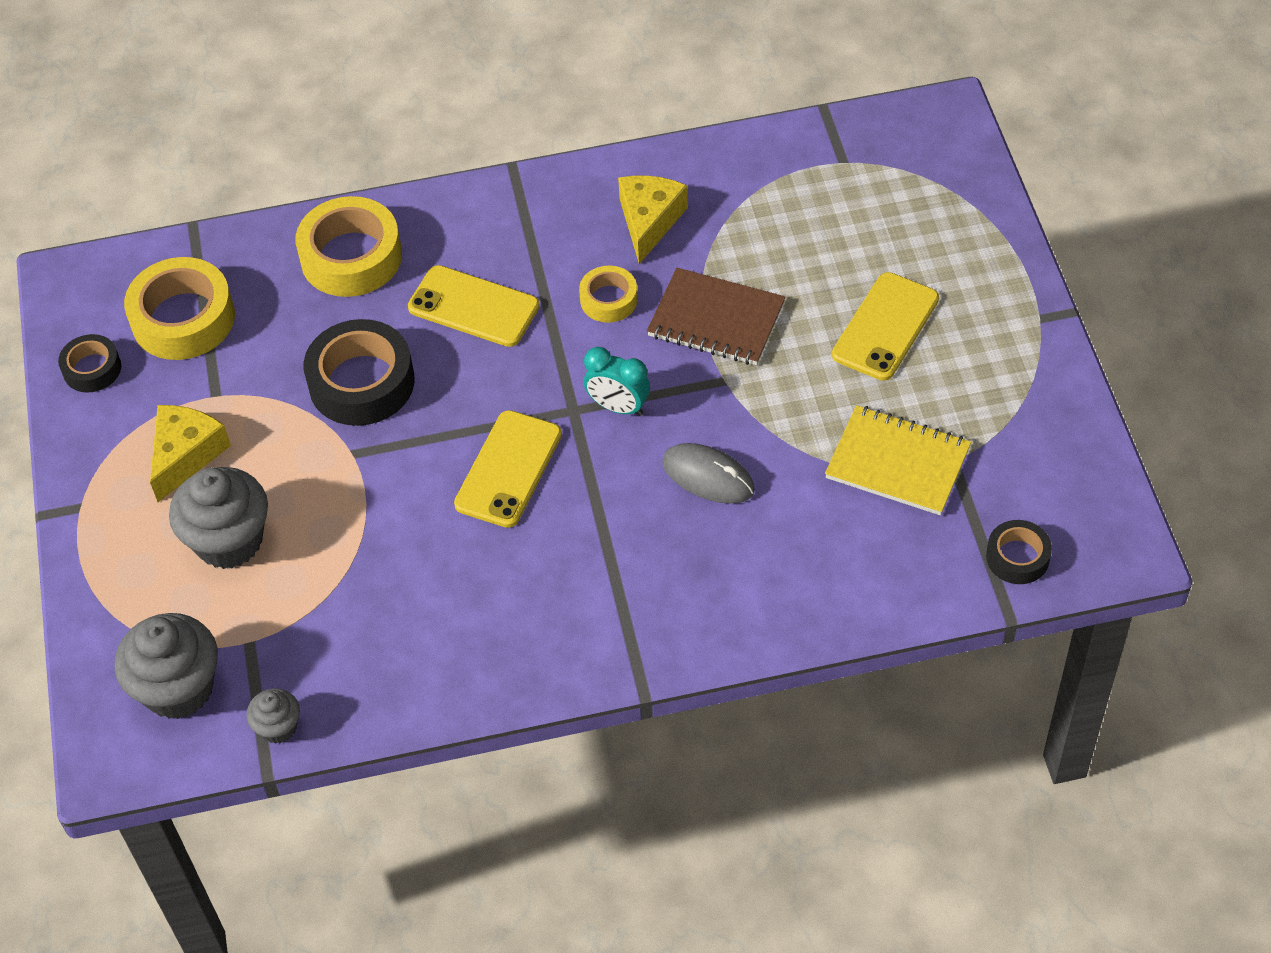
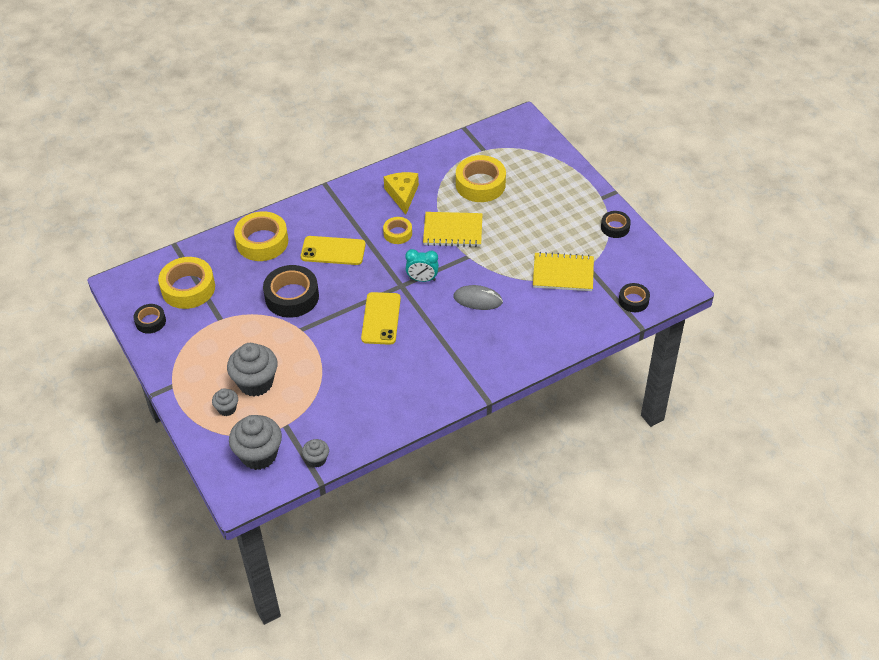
camera: 20 degrees left, 5 degrees down
yellow cheese [150,405,231,502] -> none
brown notebook [647,268,786,365] -> yellow notebook [423,212,482,247]
yellow phone [832,272,939,381] -> none
none -> grey cupcake [212,388,238,416]
none -> yellow tape [456,155,506,202]
none -> black tape [601,211,631,238]

